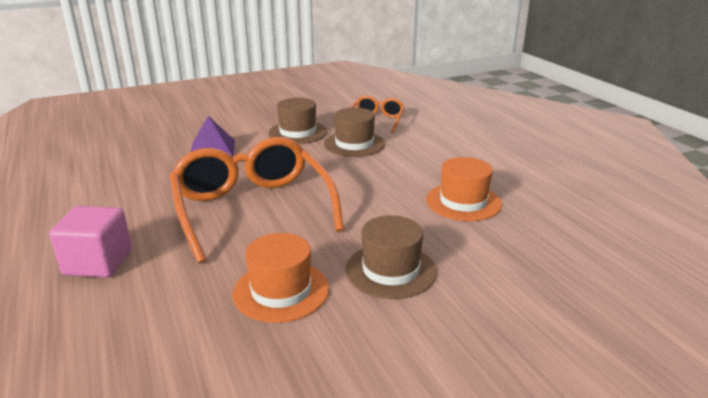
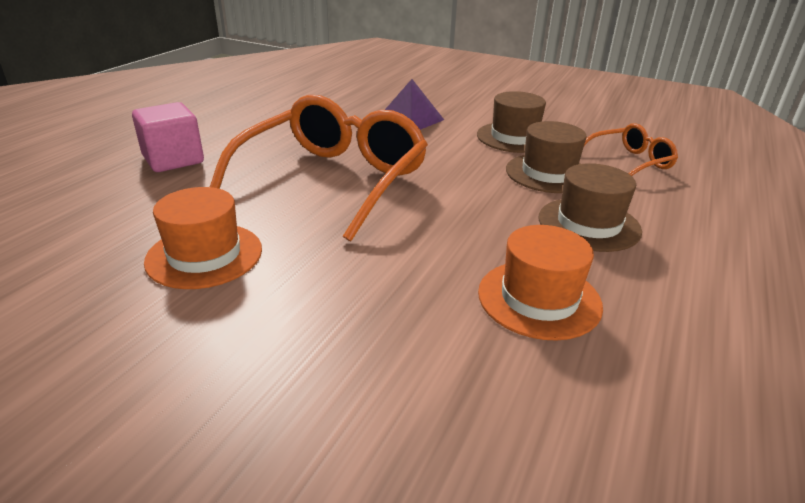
camera: 50 degrees right, 5 degrees up
brown hat [345,215,437,299] -> brown hat moved to [539,163,642,252]

